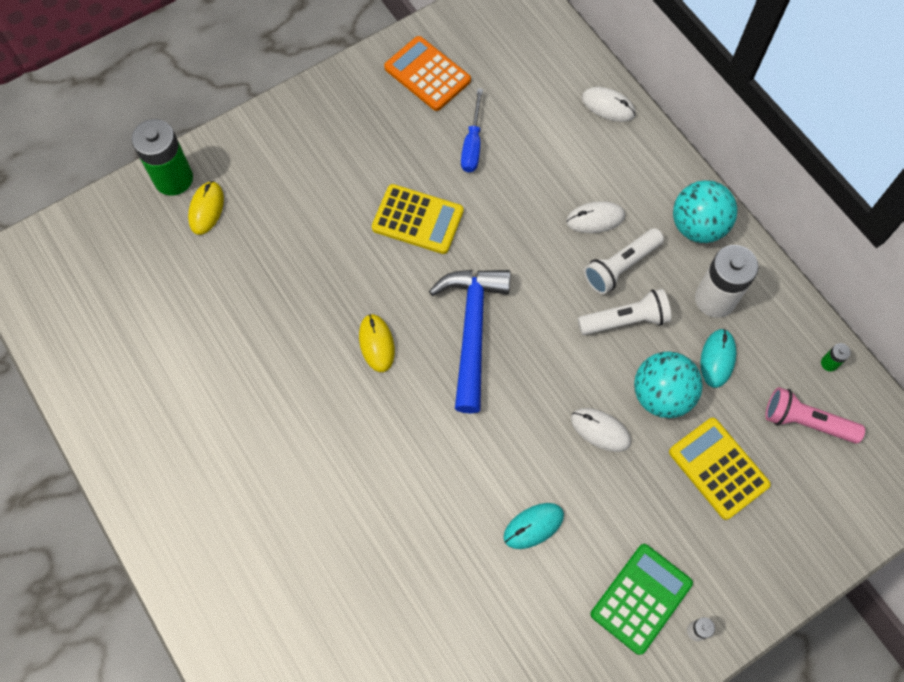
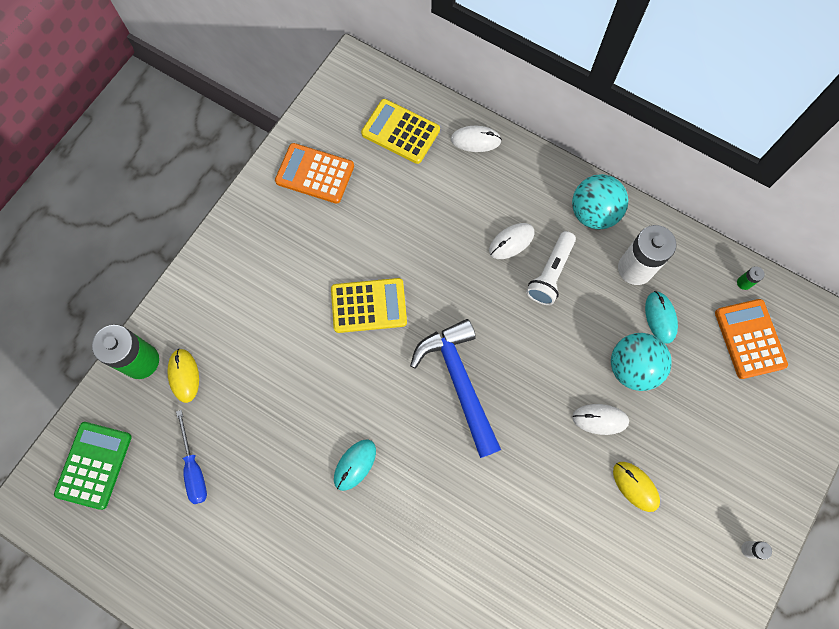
camera: 25 degrees left, 5 degrees up
yellow mouse [359,314,395,372] -> yellow mouse moved to [613,462,660,512]
blue screwdriver [461,88,483,173] -> blue screwdriver moved to [176,410,207,504]
turquoise mouse [504,503,564,549] -> turquoise mouse moved to [334,440,376,491]
white flashlight [578,289,671,335] -> none
green calculator [591,544,693,655] -> green calculator moved to [54,422,131,510]
yellow calculator [669,418,771,520] -> yellow calculator moved to [361,99,440,164]
pink flashlight [765,387,865,444] -> orange calculator [715,299,788,379]

